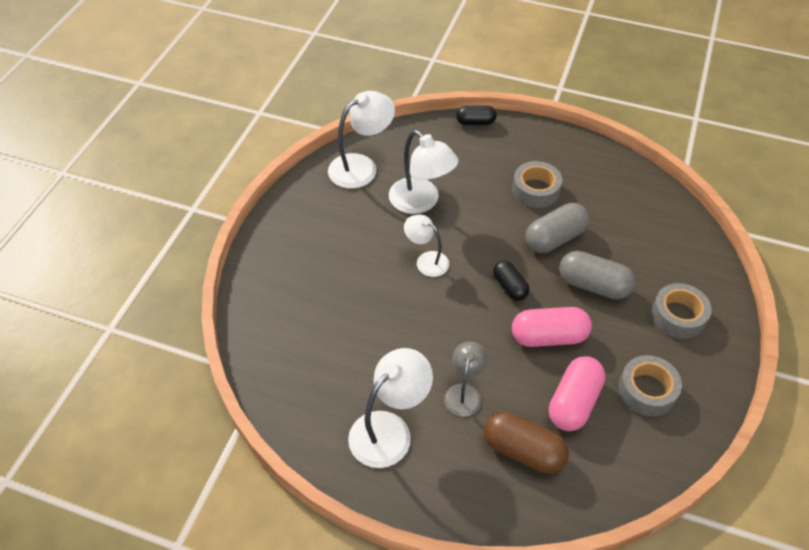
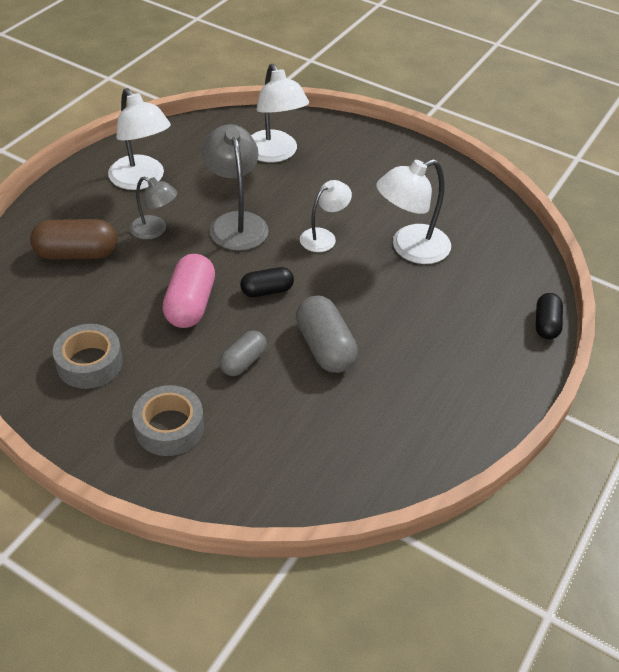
camera: 100 degrees right, 5 degrees down
white lamp [328,91,395,189] -> white lamp moved to [251,64,309,163]
brown capsule [484,411,569,474] -> brown capsule turned 45 degrees clockwise [30,219,117,260]
grey tape [512,161,562,208] -> none
pink capsule [549,356,606,431] -> none
grey capsule [559,251,635,300] -> grey capsule [220,330,267,376], size x0.63
none -> grey lamp [202,124,269,251]

